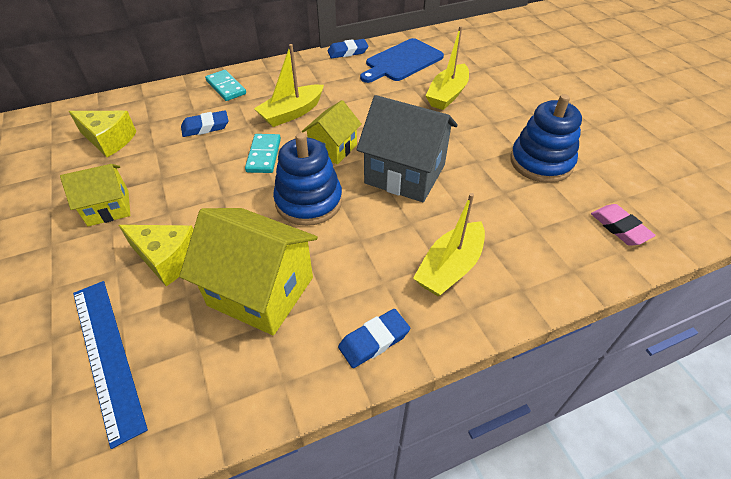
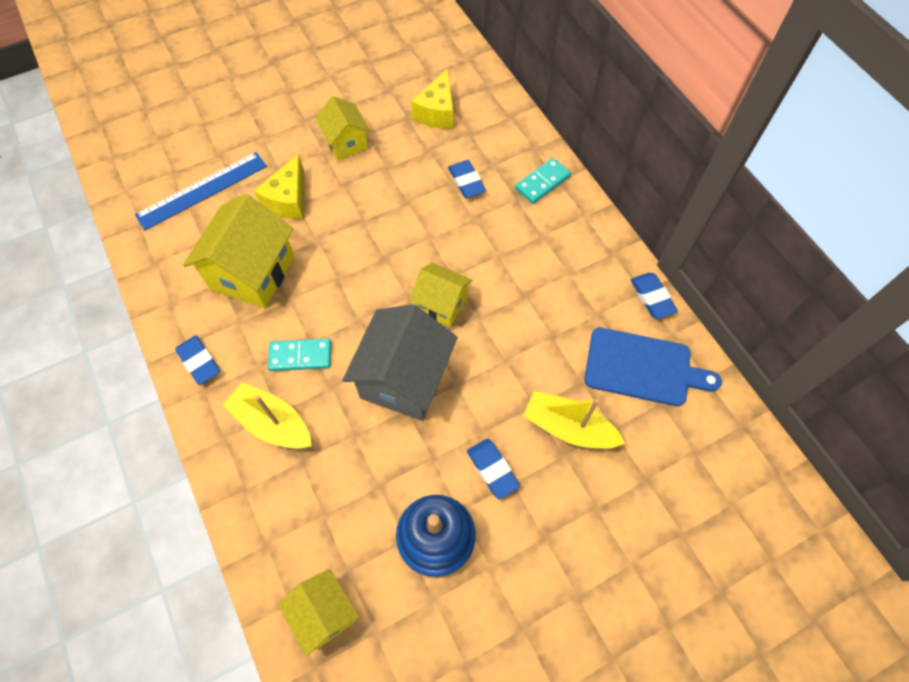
camera: 85 degrees right, 15 degrees up
turquoise domino [245,134,281,173] -> turquoise domino moved to [268,339,331,371]
yellow boat [254,44,324,127] -> none
blue stacking toy [273,133,342,226] -> none
blue cutting board [360,38,444,83] -> blue cutting board turned 150 degrees clockwise [584,327,722,406]
pink eraser [591,204,656,246] -> yellow house [278,569,359,656]
none -> blue eraser [467,439,520,500]

